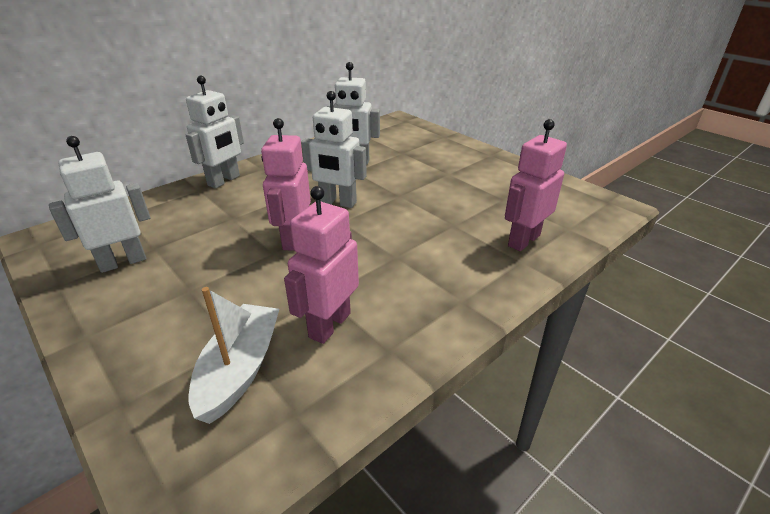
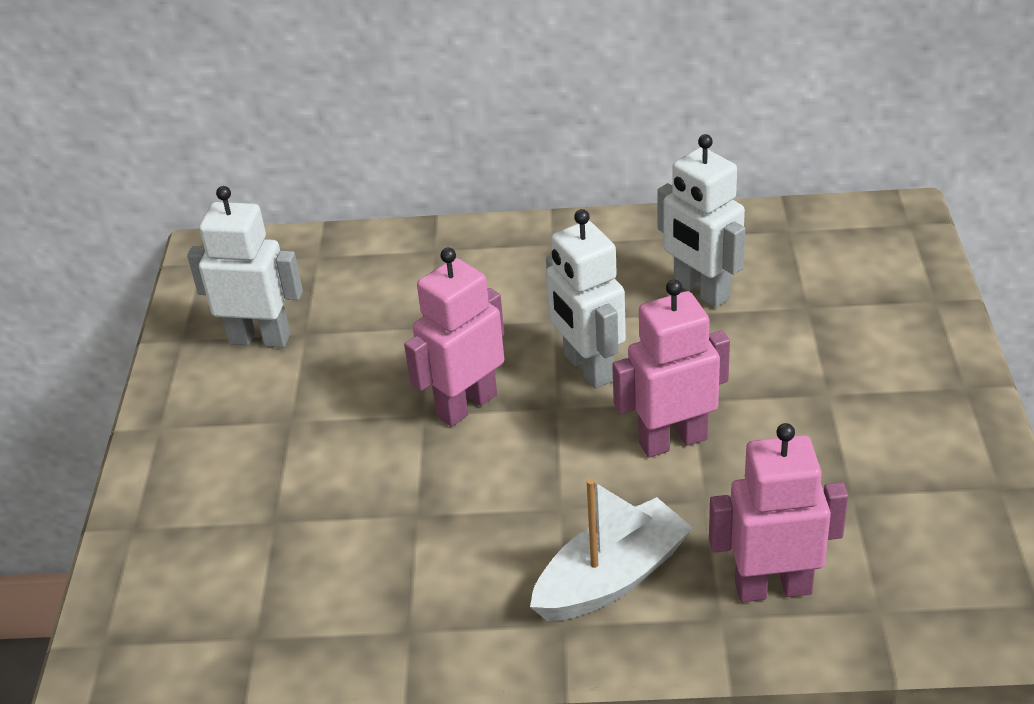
camera: 45 degrees right, 5 degrees up
white robot [186,76,244,188] -> none
white boat [189,287,279,424] -> white boat moved to [530,478,693,621]
pink robot [284,186,359,344] -> pink robot moved to [612,279,730,458]

